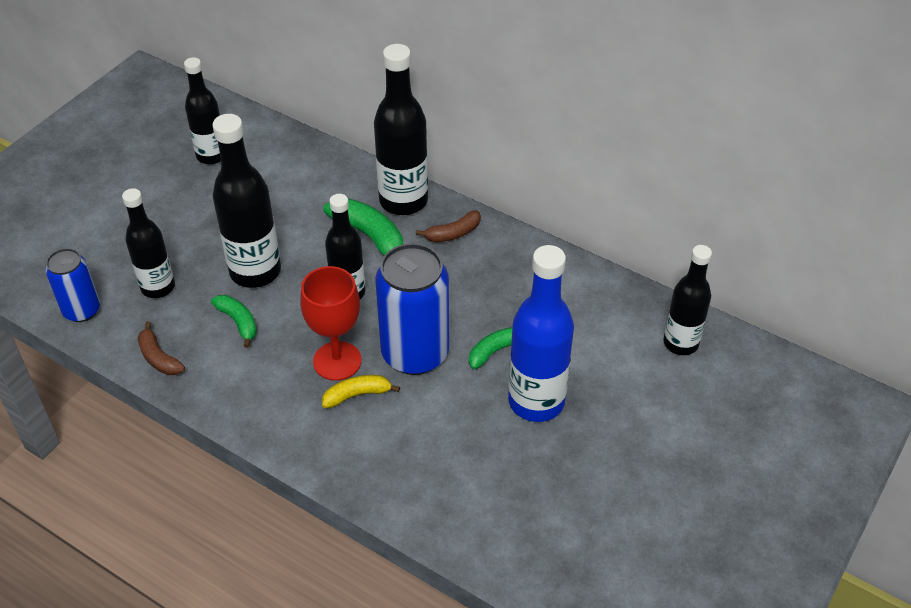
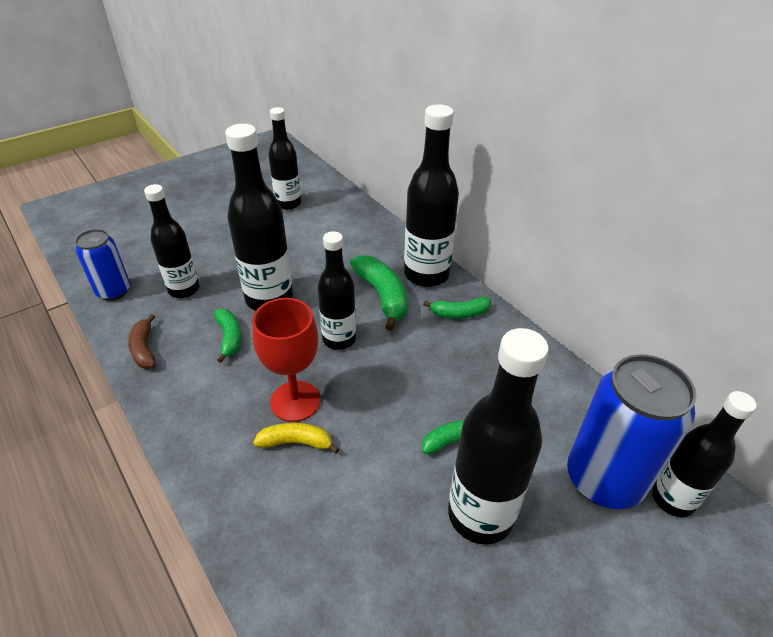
camera: 20 degrees right, 5 degrees down
blue can [375,243,449,375] -> blue can moved to [567,354,696,509]
brown banana [416,210,481,242] -> green banana [423,297,491,319]
blue bottle [508,245,574,422] -> black bottle [448,328,549,545]

